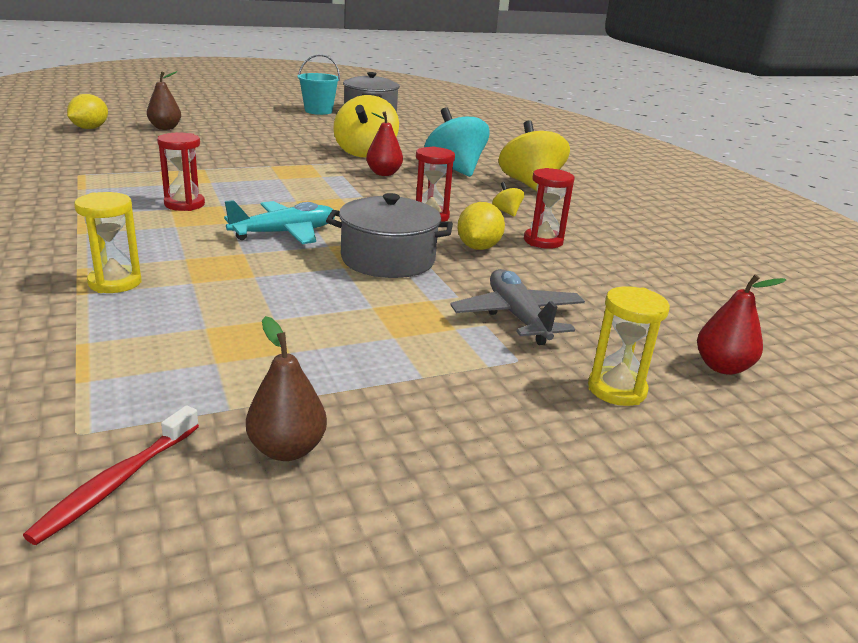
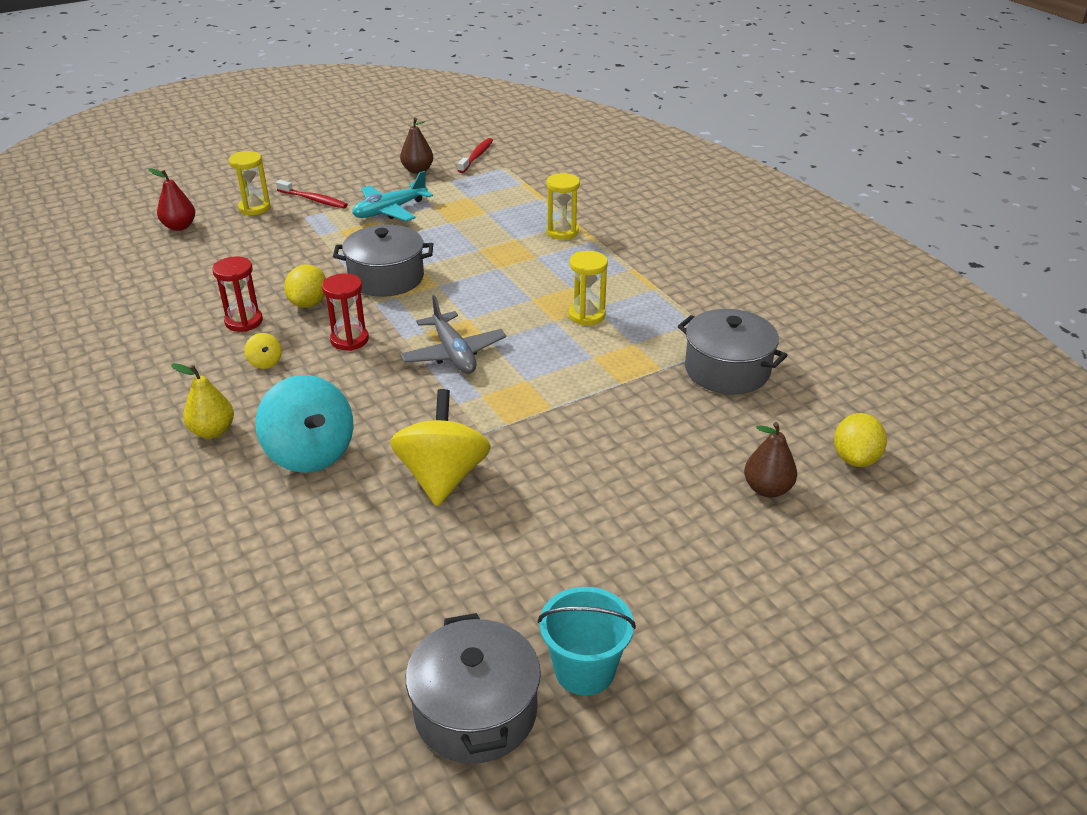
camera: 175 degrees right, 10 degrees up
red hourglass [157,133,205,211] -> yellow hourglass [569,251,608,325]
turquoise plane [224,200,335,244] -> turquoise plane moved to [352,171,433,222]
red pear [366,112,403,176] -> none
grey plane [450,269,585,345] -> grey plane moved to [400,295,506,374]
yellow spinning top [498,120,570,191] -> yellow pear [171,363,234,439]
none -> red toothbrush [276,180,348,208]
none -> grey pot [678,309,788,394]

